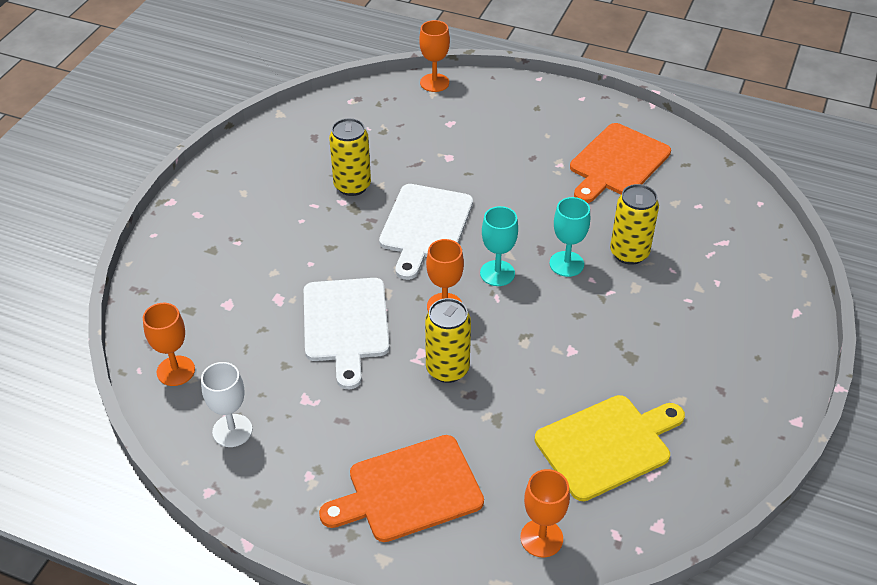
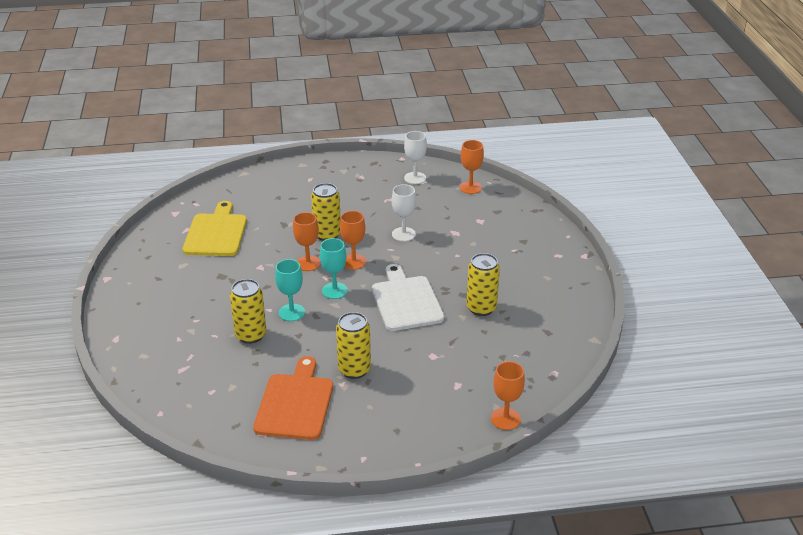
camera: 150 degrees right, 10 degrees down
white cutting board [304,278,390,389] -> white goblet [392,184,416,242]
orange cutting board [319,435,484,542] -> none
orange goblet [520,469,570,558] -> orange goblet moved to [293,212,321,271]
yellow cutting board [535,395,685,501] -> yellow cutting board turned 150 degrees clockwise [182,201,247,256]
none -> yellow can [336,312,371,379]

